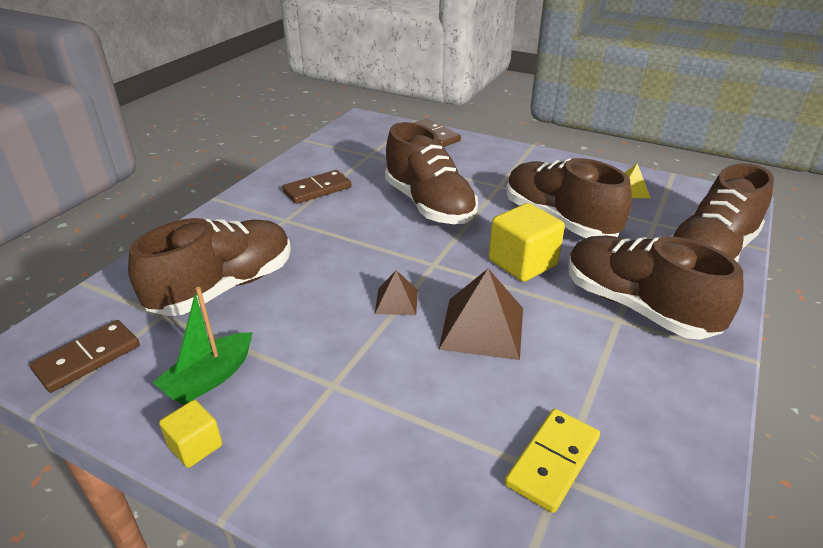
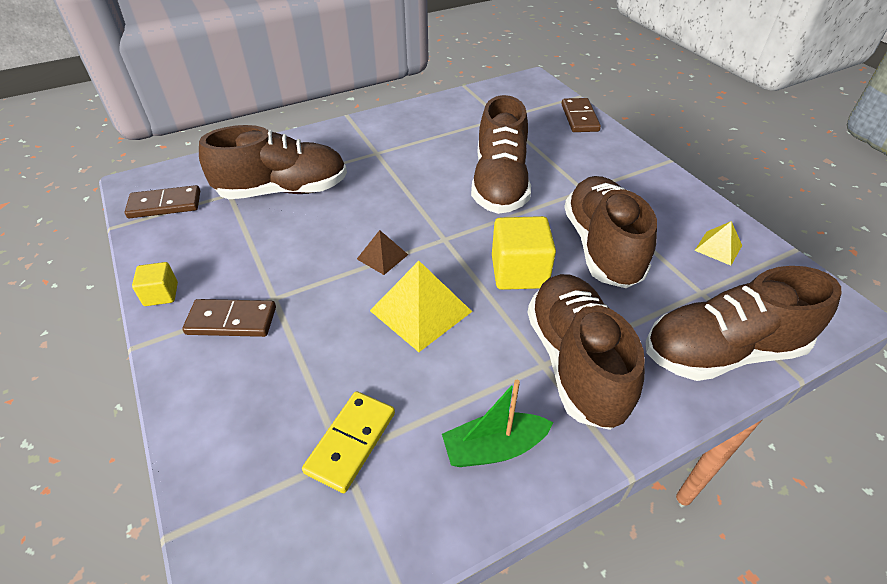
camera: 35 degrees right, 10 degrees up
green boat [153,287,252,405] -> green boat moved to [442,380,553,467]
brown domino [282,170,352,204] -> brown domino moved to [182,299,276,337]
brown pyramid [439,268,523,360] -> yellow pyramid [370,261,472,352]
yellow domino [505,409,600,513] -> yellow domino turned 45 degrees counterclockwise [302,391,395,493]

